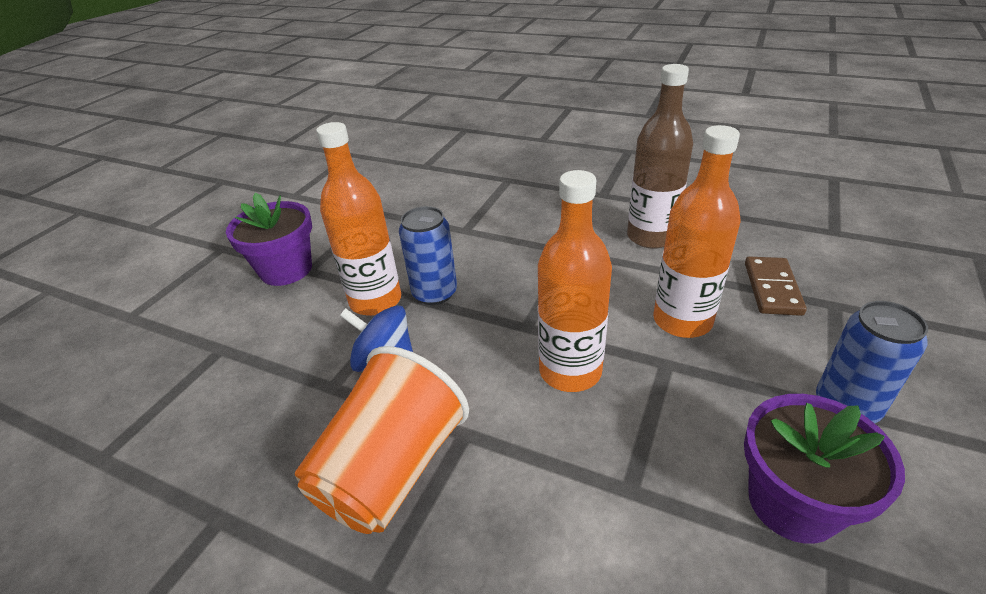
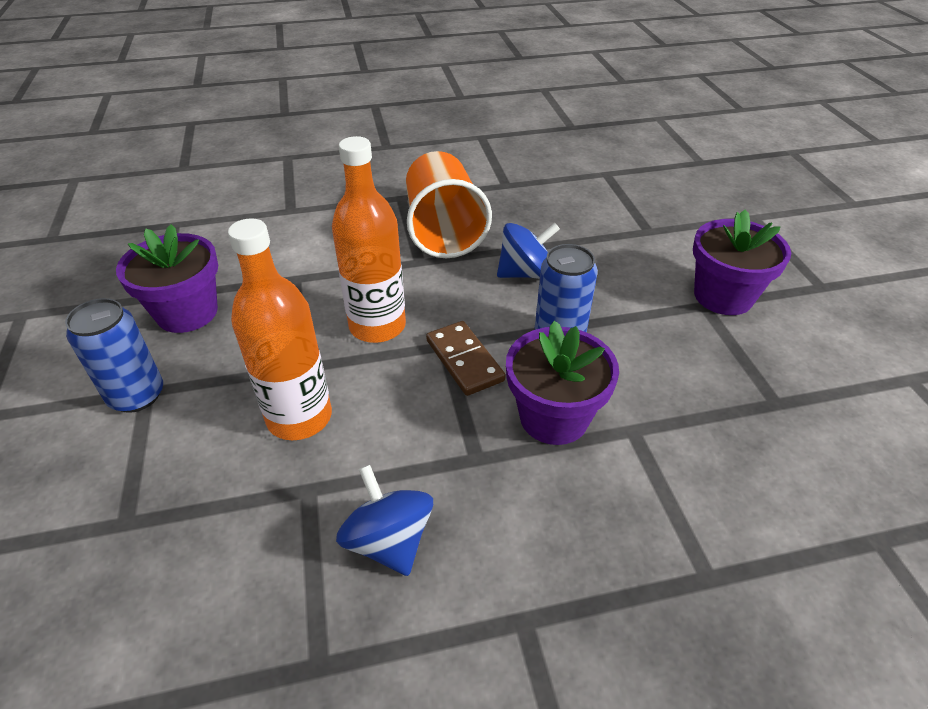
camera: 140 degrees right, 5 degrees up
orange bottle [316,122,401,316] -> none
brown bottle [627,64,693,249] -> blue spinning top [336,465,433,576]
brown domino [745,257,807,316] -> brown domino moved to [426,321,506,396]
none -> purple flower pot [506,321,619,445]

